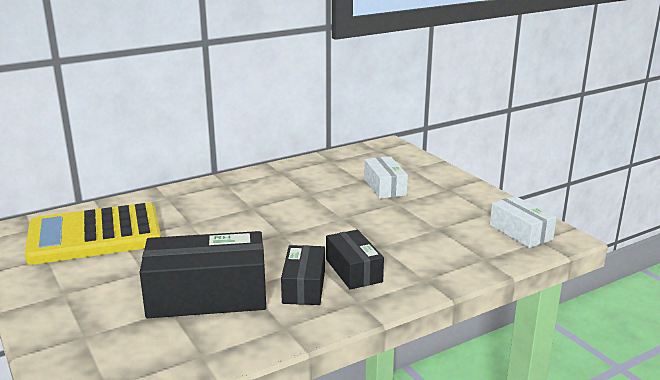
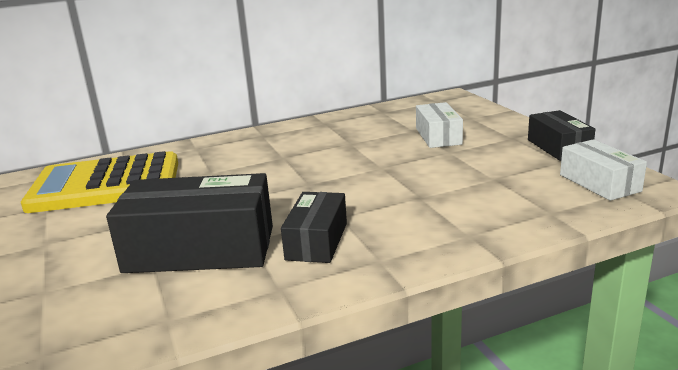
camera: 10 degrees right, 0 degrees up
black box [326,230,384,289] -> black box moved to [528,110,595,161]

